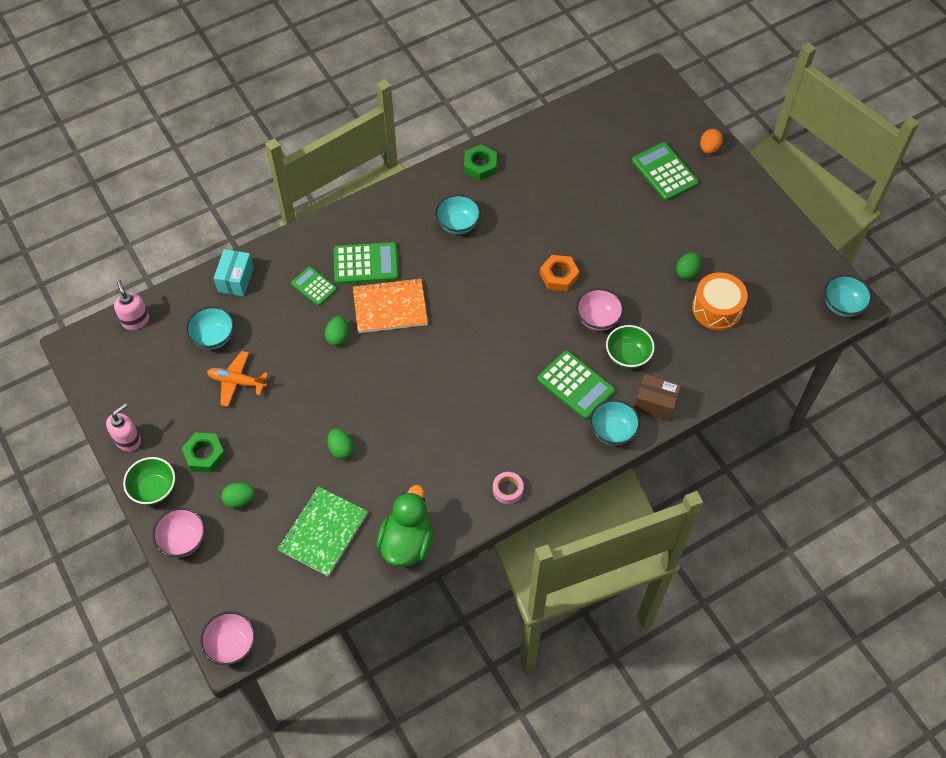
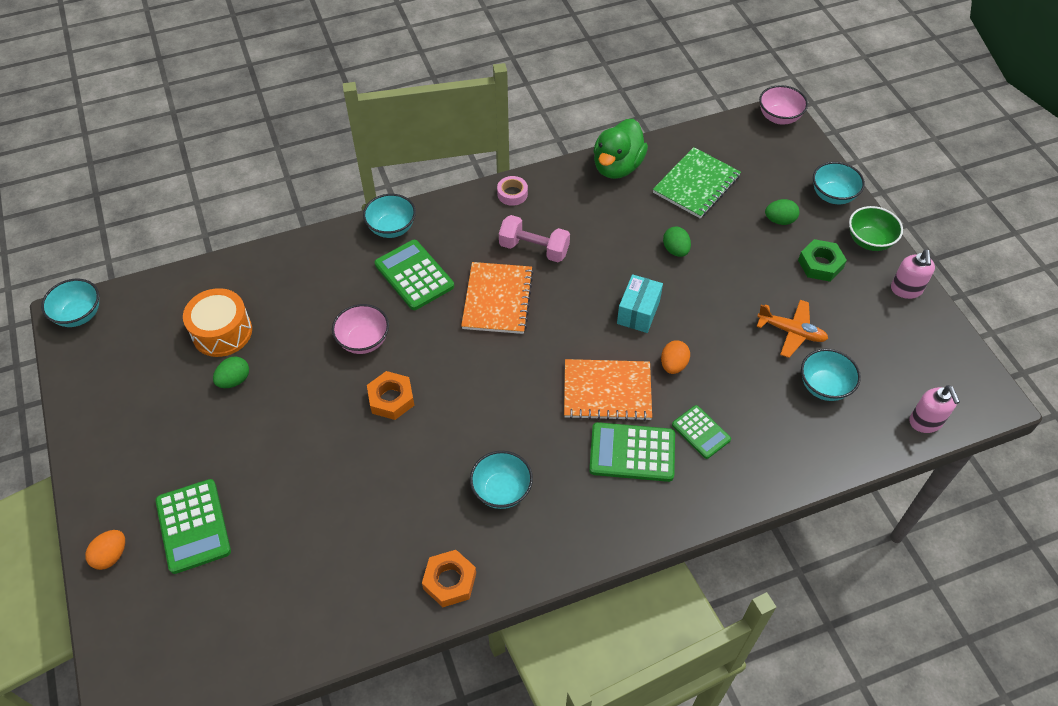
camera: 170 degrees left, 5 degrees down
pink soap dispenser [106,403,141,451] -> pink soap dispenser turned 45 degrees counterclockwise [891,249,935,299]
pink bowl [152,508,205,557] -> turquoise bowl [813,162,865,204]
turquoise box [214,249,254,296] -> turquoise box moved to [617,274,663,333]
green egg [325,316,349,346] -> orange egg [661,341,690,374]
green nut [464,145,497,181] -> orange nut [422,550,476,607]
green bowl [606,325,655,369] -> none
brown box [634,374,681,421] -> none
none -> orange notebook [461,262,534,334]
none -> pink dumbbell [499,215,570,262]

